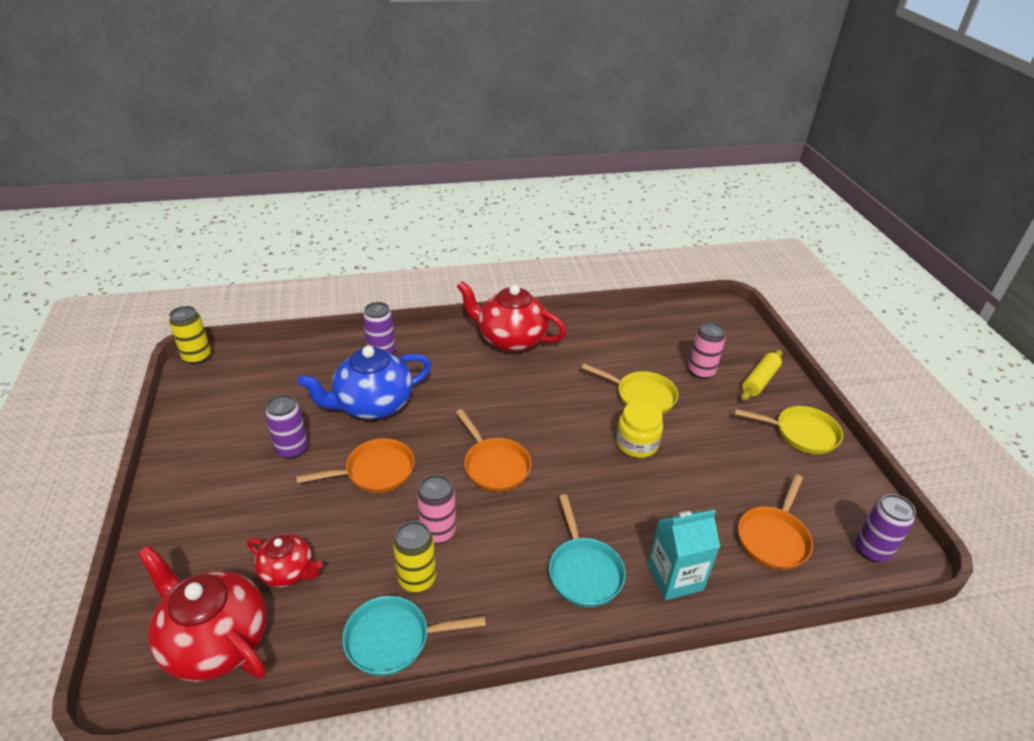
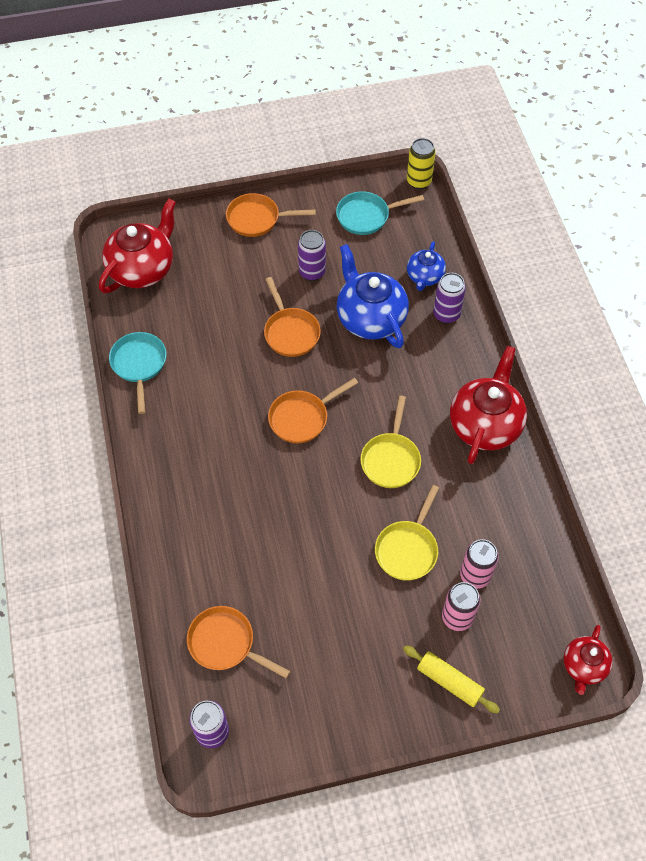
camera: 90 degrees right, 20 degrees up
red teapot [247,534,323,587] -> red teapot moved to [564,625,613,695]
yellow can [393,521,436,593] -> none
pink can [417,475,456,544] -> pink can moved to [460,539,499,589]
turquoise pan [549,494,626,607] -> turquoise pan moved to [336,191,424,235]
yellow jar [616,401,663,458] -> none
turquoise carton [647,510,720,600] -> none
yellow pan [734,406,843,454] -> yellow pan moved to [360,396,421,488]
none -> orange pan [226,193,316,237]
none -> blue teapot [407,241,446,291]

